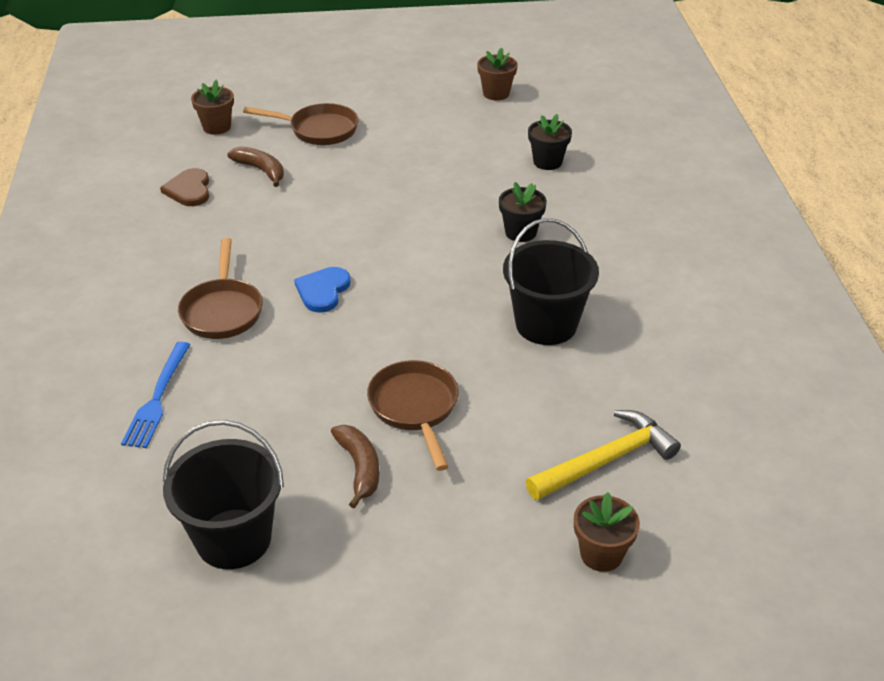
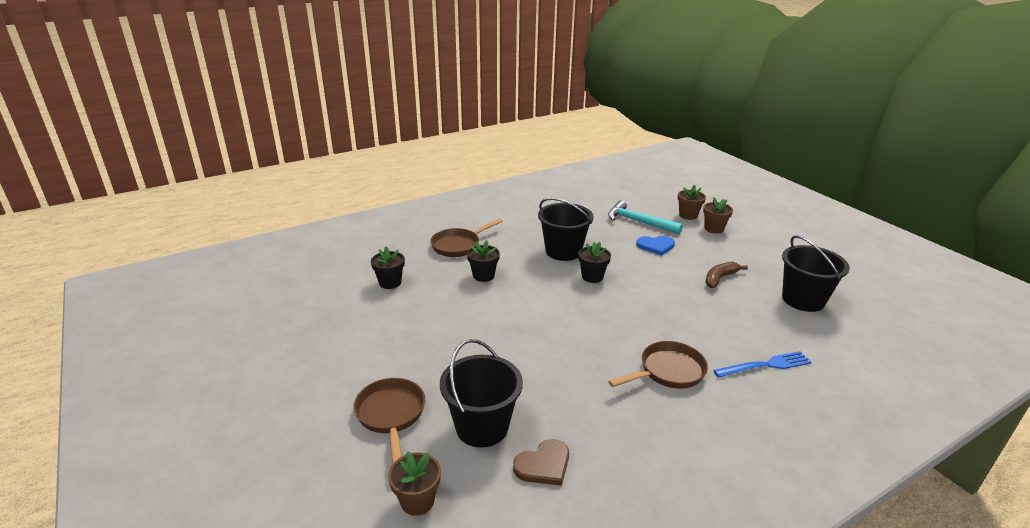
camera: 115 degrees left, 10 degrees down
brown banana [227,146,284,187] -> black bucket [440,339,523,448]
blue heart [294,267,351,313] -> blue heart moved to [636,236,675,256]
brown pan [367,360,459,471] -> brown pan moved to [430,218,503,257]
brown flower pot [477,47,518,100] -> brown flower pot moved to [703,197,733,234]
yellow hammer [526,410,681,500] -> turquoise hammer [608,200,683,234]
none -> black flower pot [578,242,611,283]

